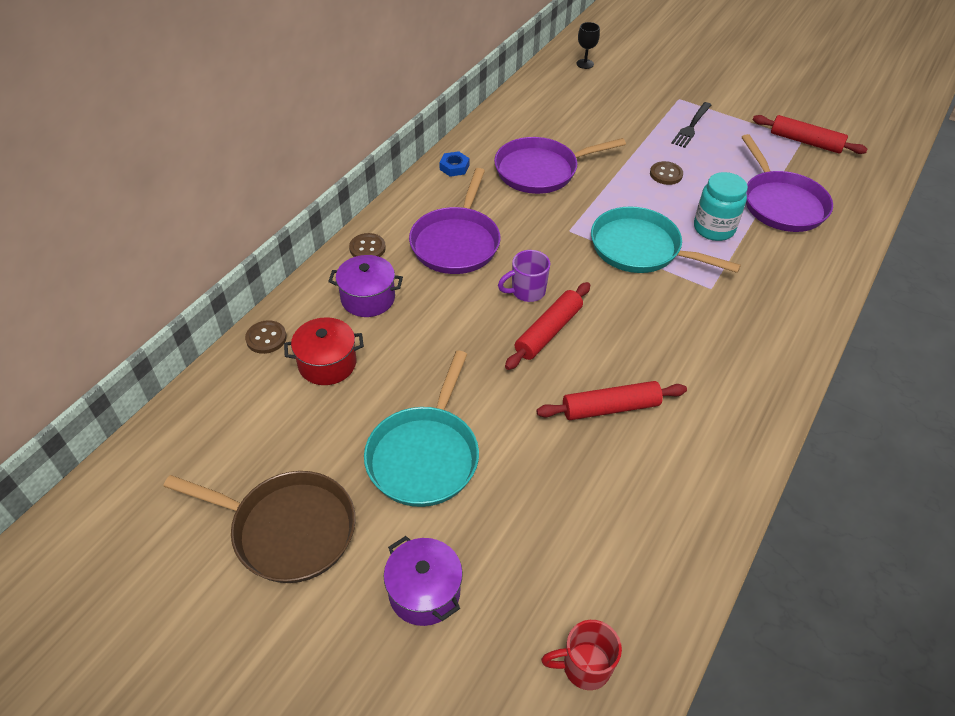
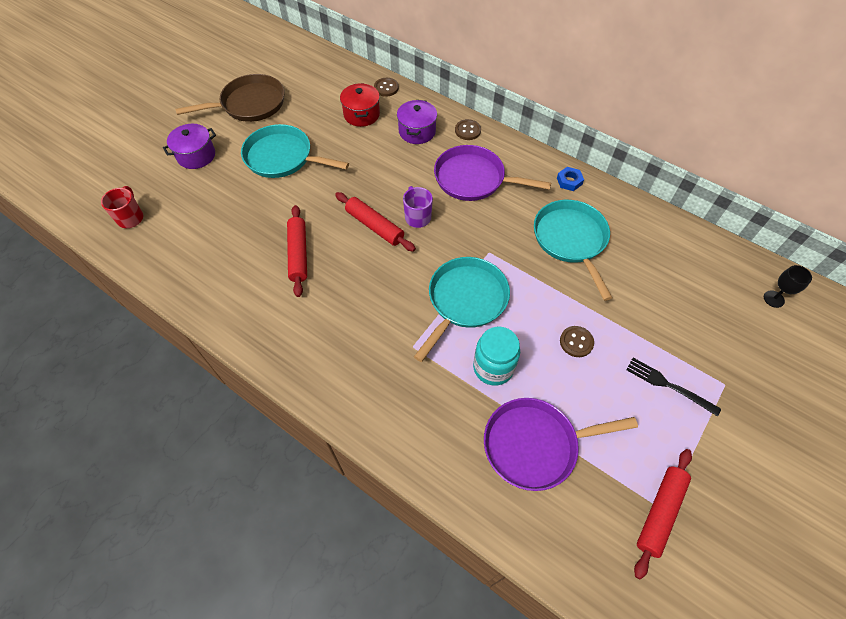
camera: 95 degrees right, 10 degrees up
brown pan [163,471,355,583] -> brown pan turned 135 degrees counterclockwise [175,74,285,122]
purple pan [494,137,626,194] -> turquoise pan [534,200,612,301]

